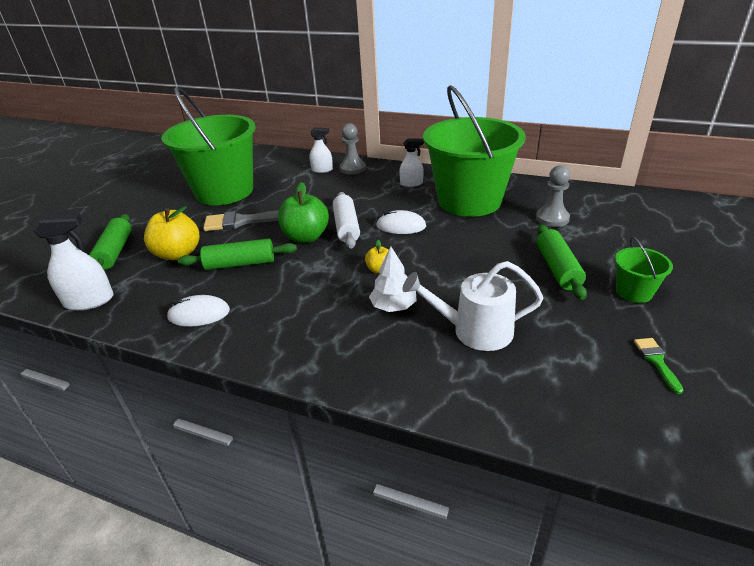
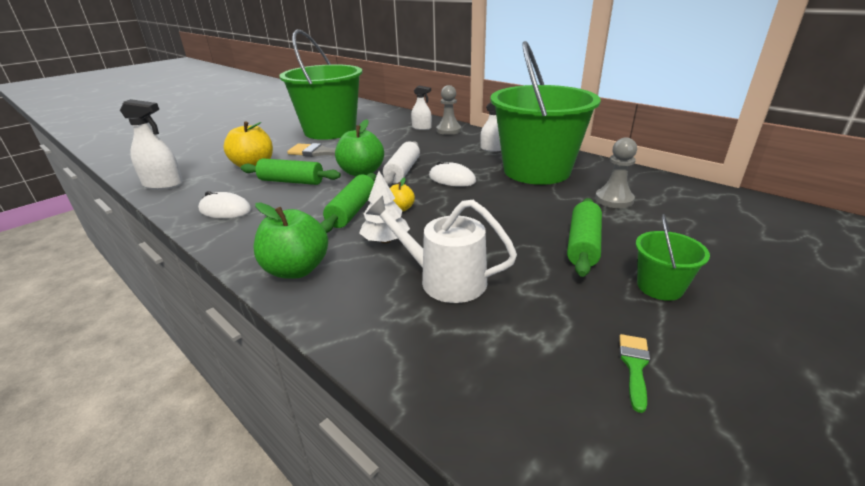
camera: 20 degrees right, 5 degrees down
green rolling pin [89,214,132,270] -> green rolling pin moved to [320,173,376,233]
none -> green apple [254,203,328,279]

